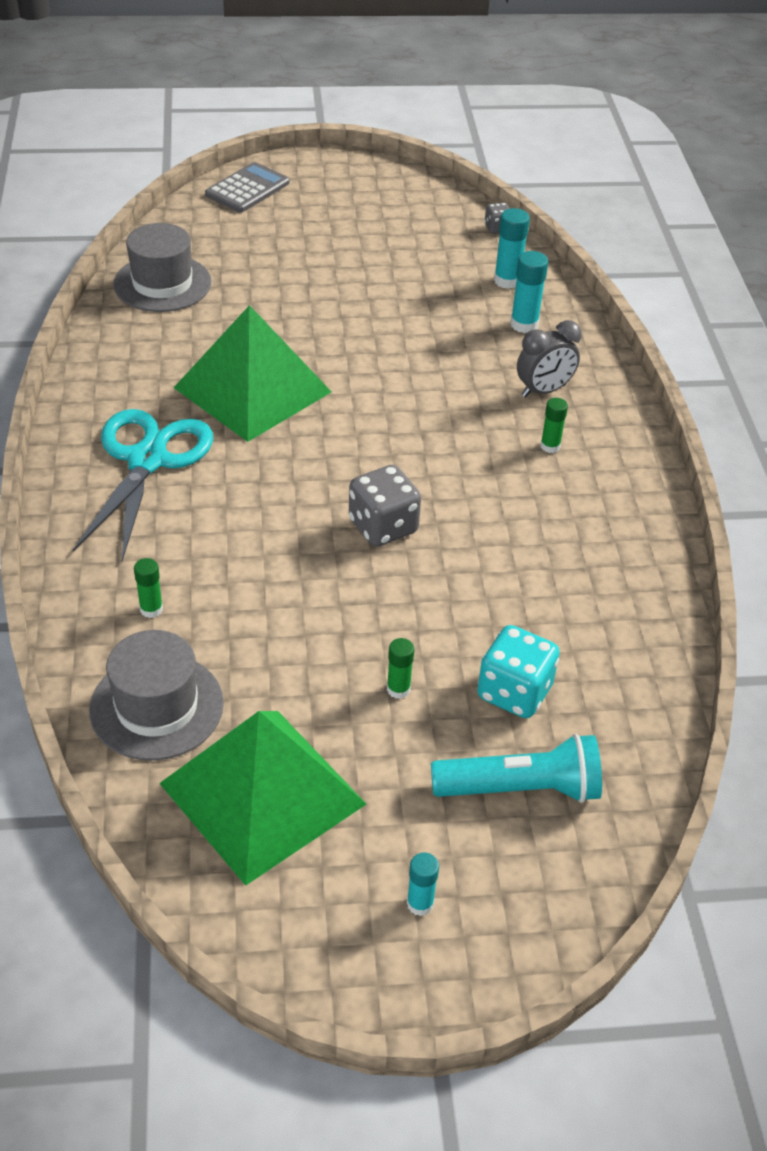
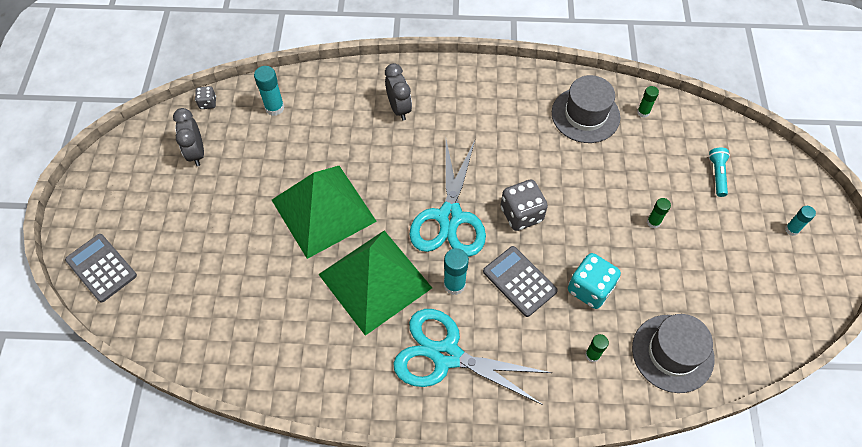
camera: 80 degrees left, 15 degrees up
grey hat [113,223,211,312] -> grey hat moved to [552,75,620,143]
green pyramid [159,711,366,886] -> green pyramid moved to [272,166,377,259]
turquoise flashlight [431,734,602,803] -> turquoise flashlight [709,147,730,197], size x0.57
turquoise dice [477,625,560,718] -> turquoise dice moved to [568,253,621,309]
turquoise glue stick [510,251,548,333] -> turquoise glue stick moved to [444,248,469,295]
green glue stick [540,398,568,453] -> green glue stick moved to [637,86,659,118]
none -> grey clock [173,108,204,166]
none -> turquoise scissors [409,140,486,257]
none -> grey calculator [483,246,558,317]

